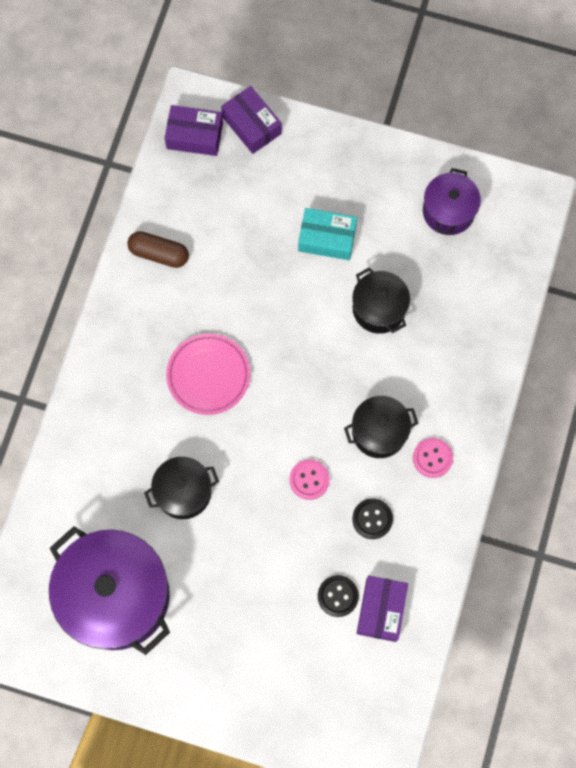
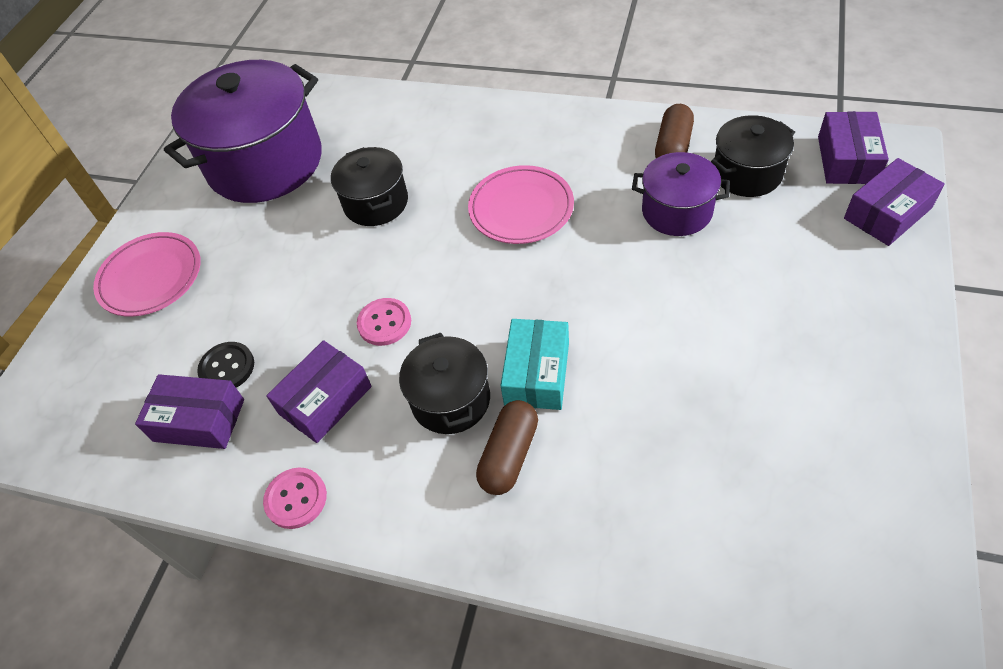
camera: 95 degrees right, 20 degrees down
turquoise box [298,208,357,260] -> turquoise box moved to [500,319,569,410]
black pot [352,267,410,334] -> black pot moved to [711,115,795,197]
black button [352,498,393,539] -> purple box [266,340,372,443]
pink button [413,438,453,478] -> pink button moved to [263,468,327,529]
purple pot [423,168,481,235] -> purple pot moved to [632,152,730,236]
none -> pink plate [93,232,201,317]
none -> brown capsule [476,400,538,495]

